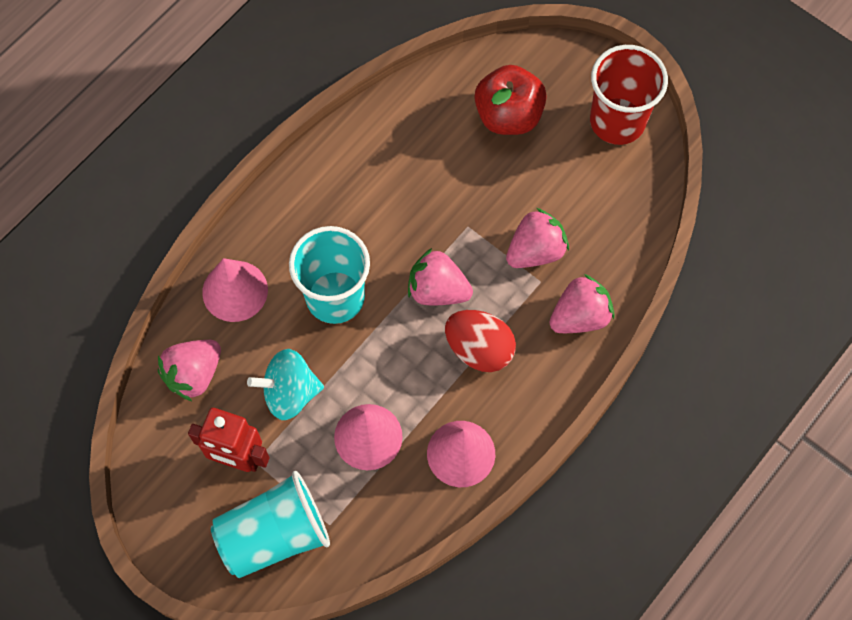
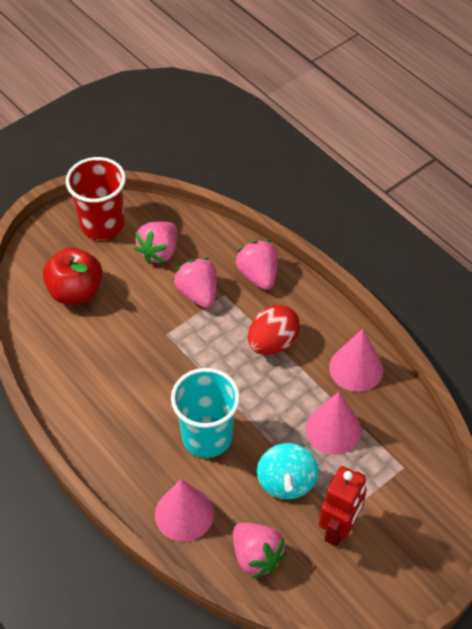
camera: 80 degrees left, 15 degrees down
turquoise cup [211,471,330,578] -> none
pink strawberry [408,248,473,305] -> pink strawberry moved to [134,221,177,264]

